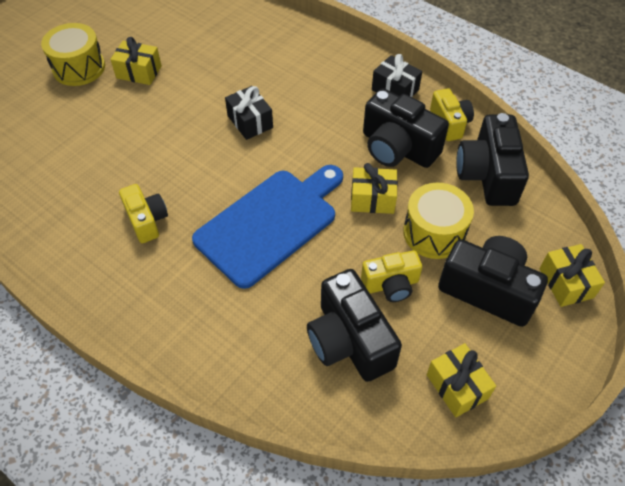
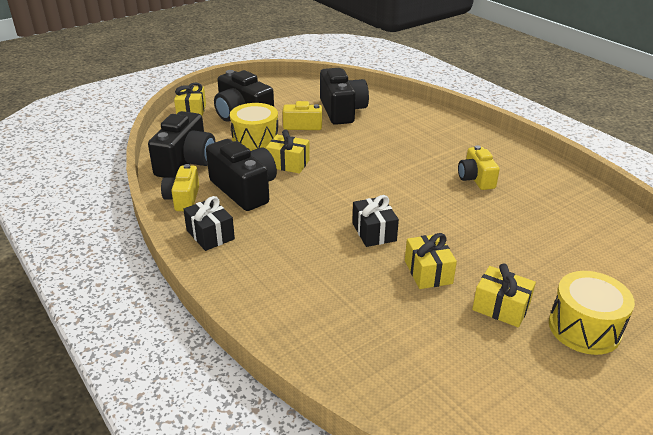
camera: 165 degrees left, 20 degrees down
blue cutting board [192,165,343,289] -> none
yellow gift [427,343,496,417] -> yellow gift moved to [405,233,457,289]

